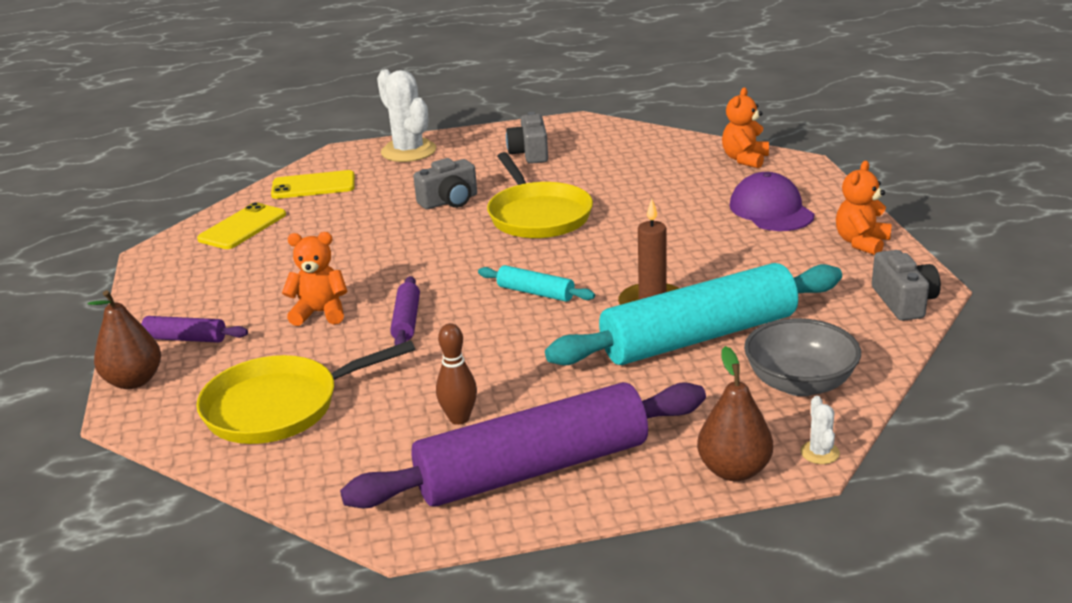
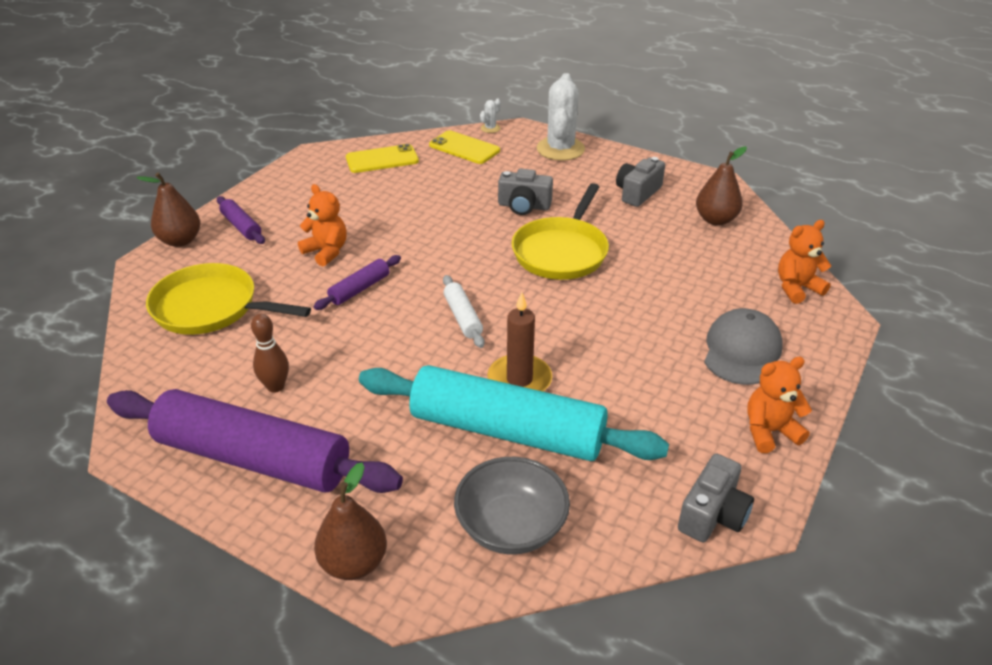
camera: 40 degrees right, 10 degrees up
turquoise rolling pin [478,265,595,302] -> white rolling pin [443,275,485,348]
purple cap [729,172,815,231] -> grey cap [704,308,783,385]
white cactus [800,396,840,464] -> white cactus moved to [480,99,501,133]
none -> brown pear [696,146,747,226]

